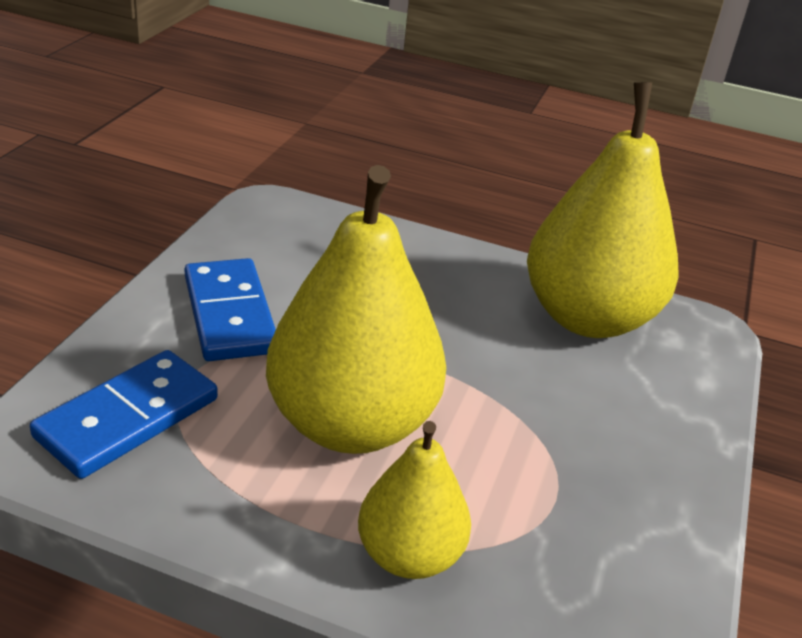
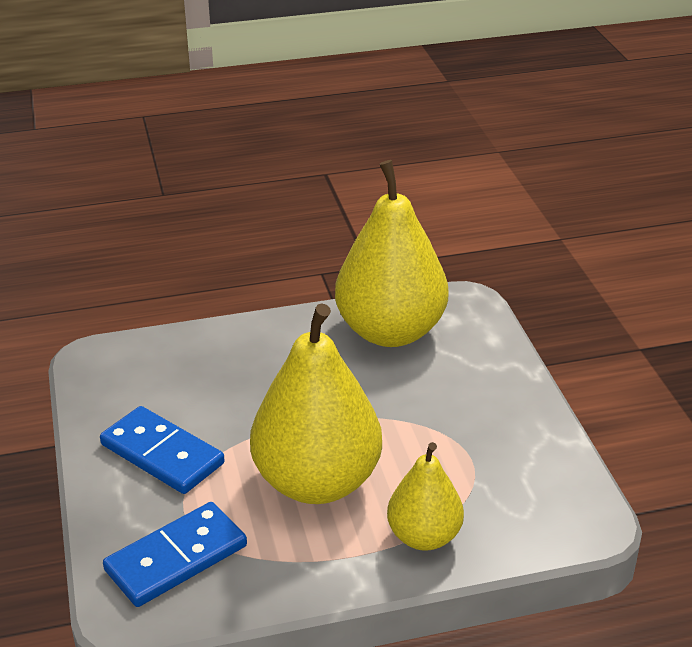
camera: 30 degrees left, 0 degrees up
blue domino [30,350,218,479] -> blue domino turned 45 degrees clockwise [103,502,247,607]

